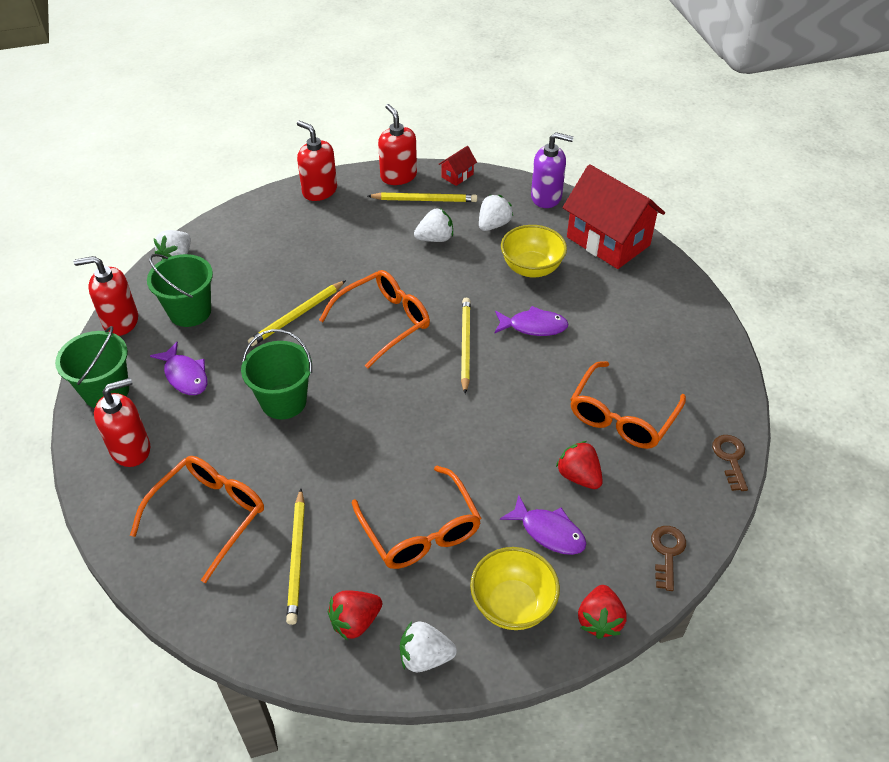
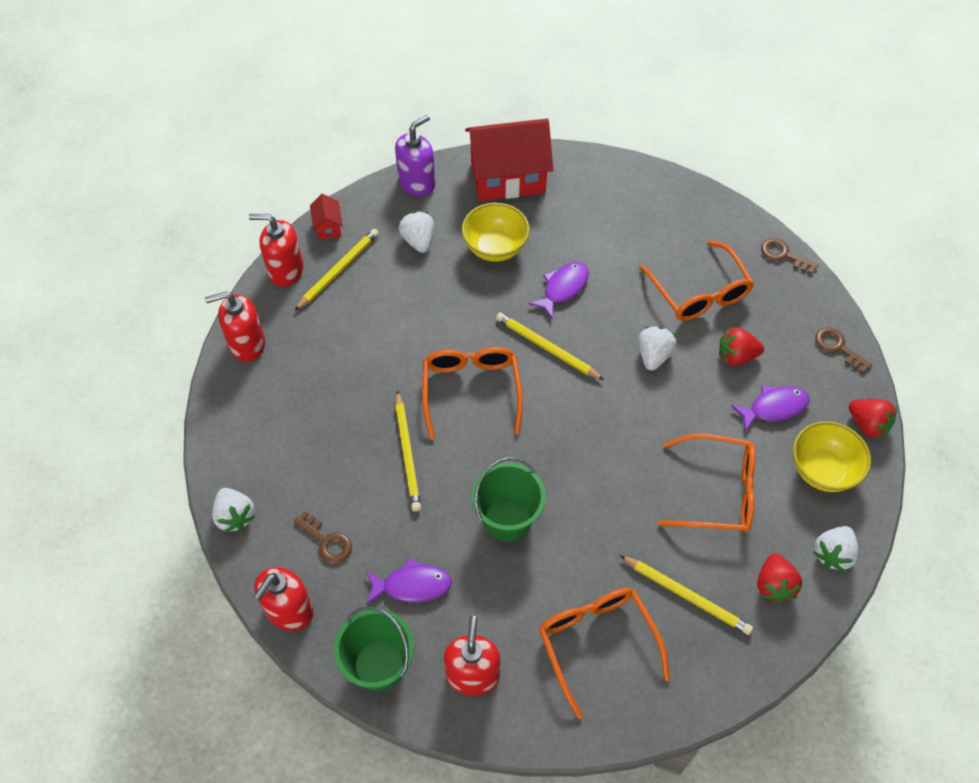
camera: 55 degrees left, 10 degrees up
green bucket [147,254,213,327] -> brown key [294,511,352,563]
white strawberry [414,208,453,242] -> white strawberry moved to [638,326,677,371]

